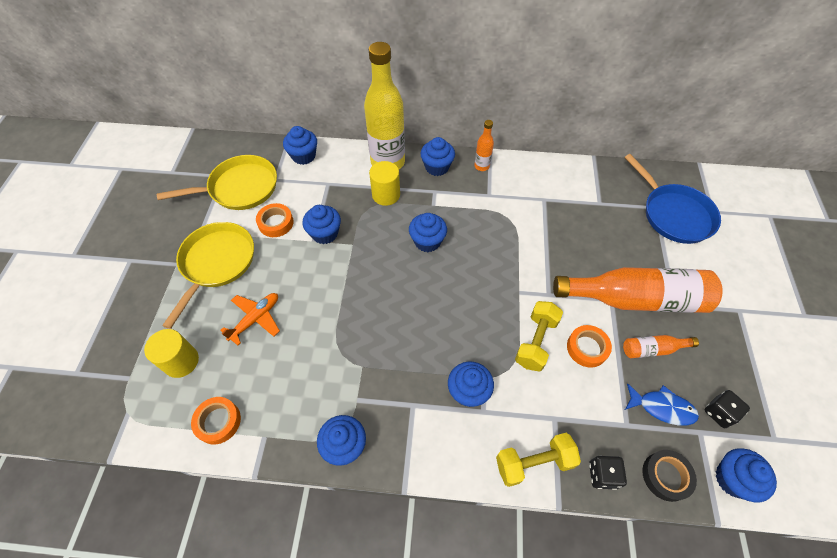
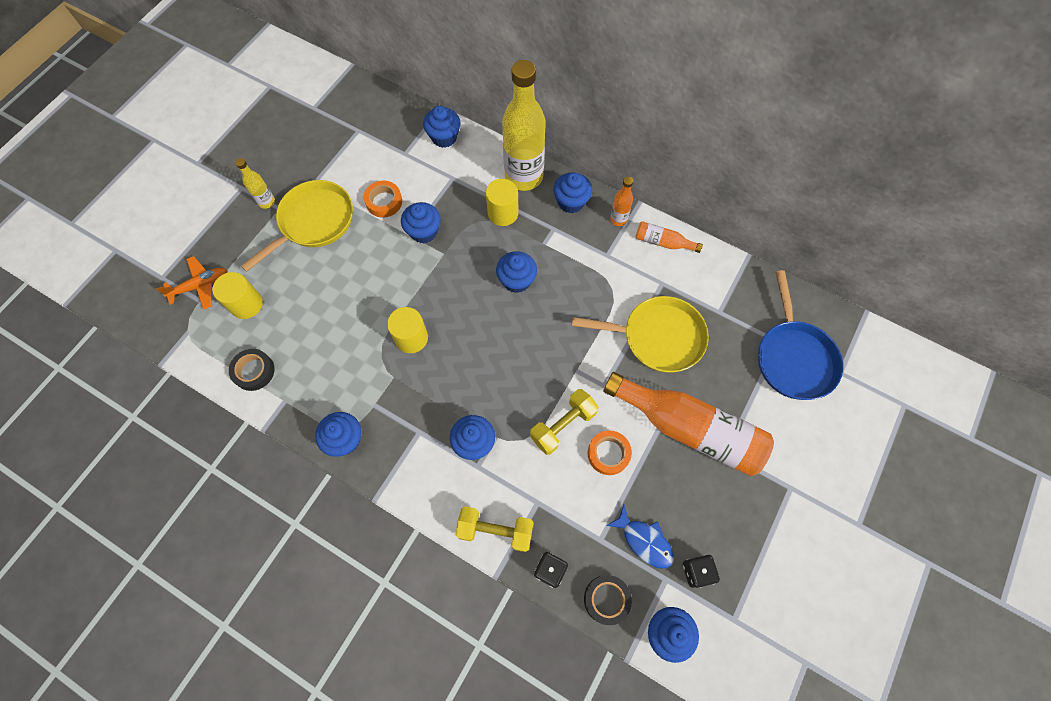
camera: 25 degrees right, 10 degrees up
yellow pan [157,155,277,210] -> yellow pan moved to [572,296,709,372]
orange tape [191,397,241,445] -> black tape [229,349,274,391]
orange plane [220,293,280,346] -> orange plane moved to [156,256,228,310]
orange bottle [623,335,699,358] -> orange bottle moved to [635,221,703,253]
none -> yellow bottle [235,158,275,209]
none -> yellow cylinder [387,307,428,353]

